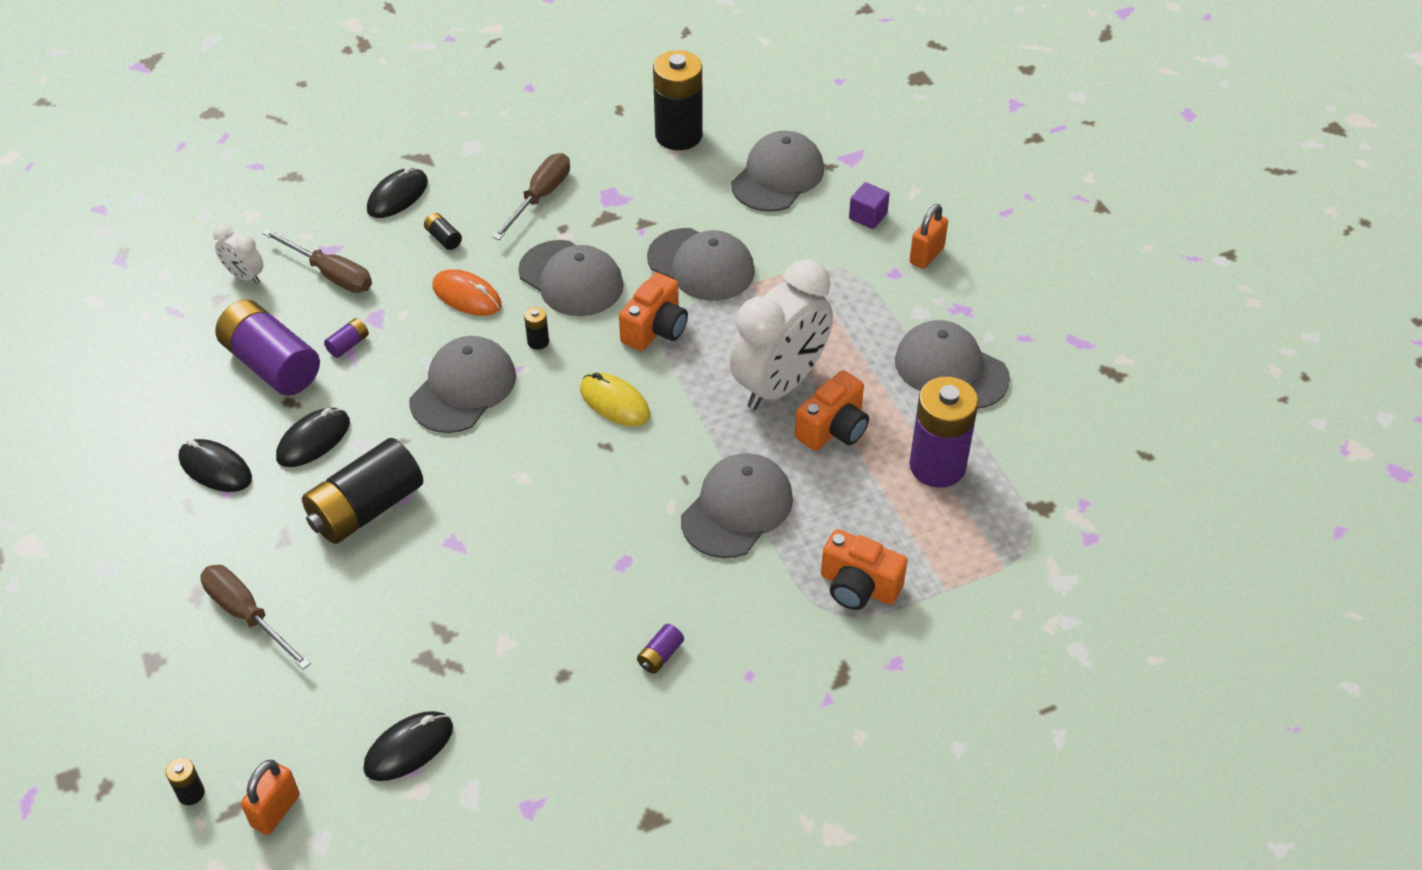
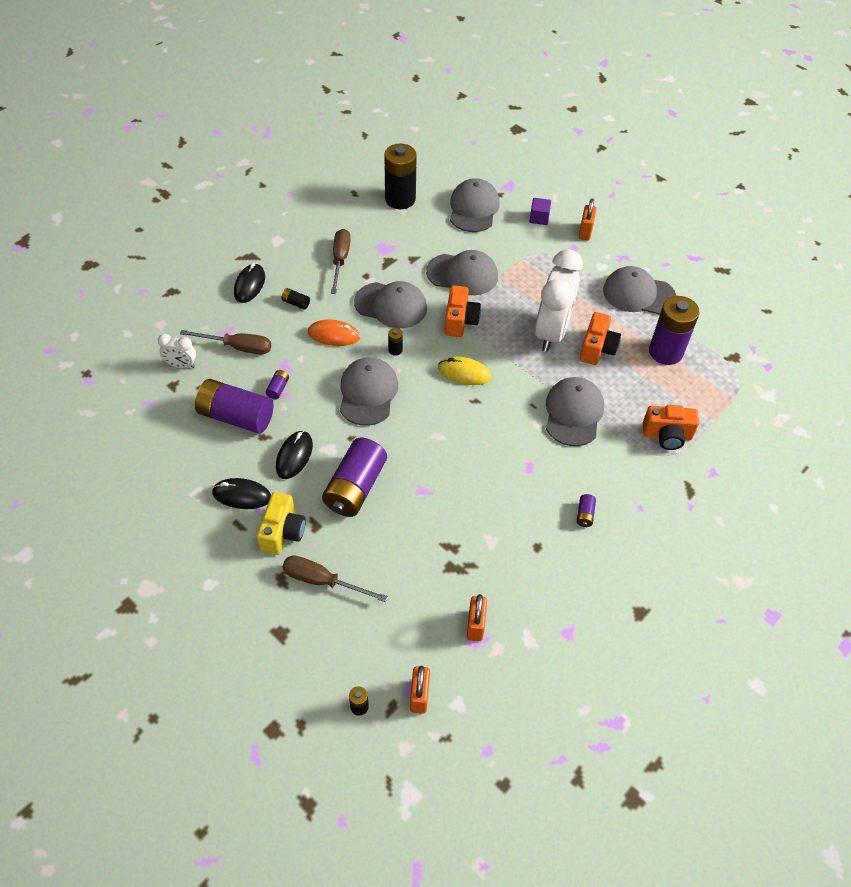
camera: 25 degrees left, 5 degrees up
black battery [302,438,423,544] -> purple battery [322,438,387,517]
black mouse [363,711,453,781] -> orange padlock [467,594,487,641]
none -> yellow camera [256,492,306,555]

